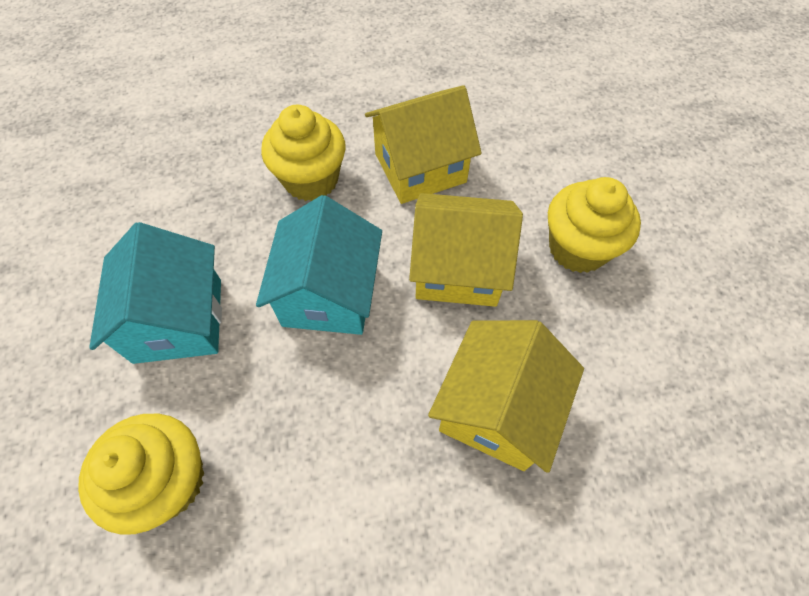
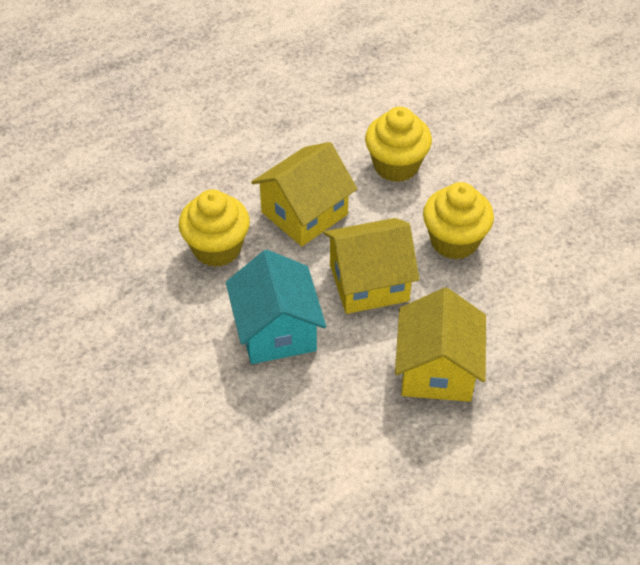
camera: 20 degrees left, 10 degrees down
yellow cupcake [78,414,204,535] -> yellow cupcake moved to [365,107,432,182]
turquoise house [89,222,222,364] -> none

